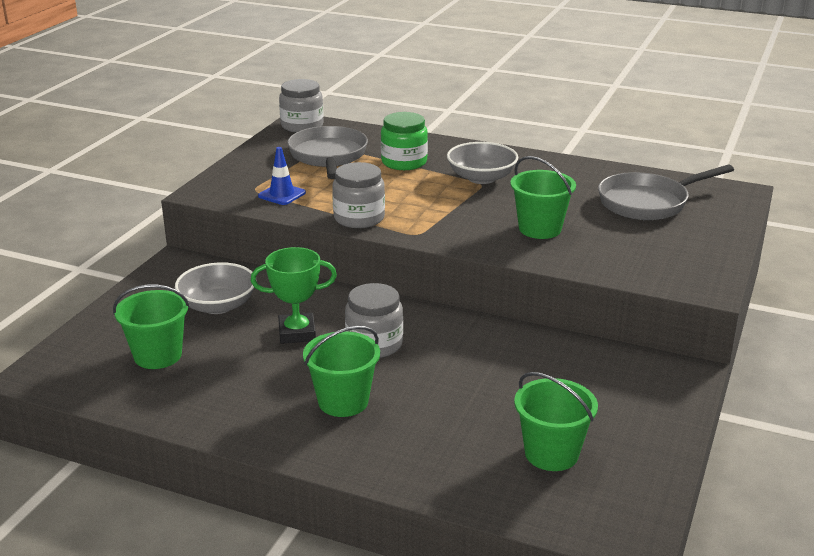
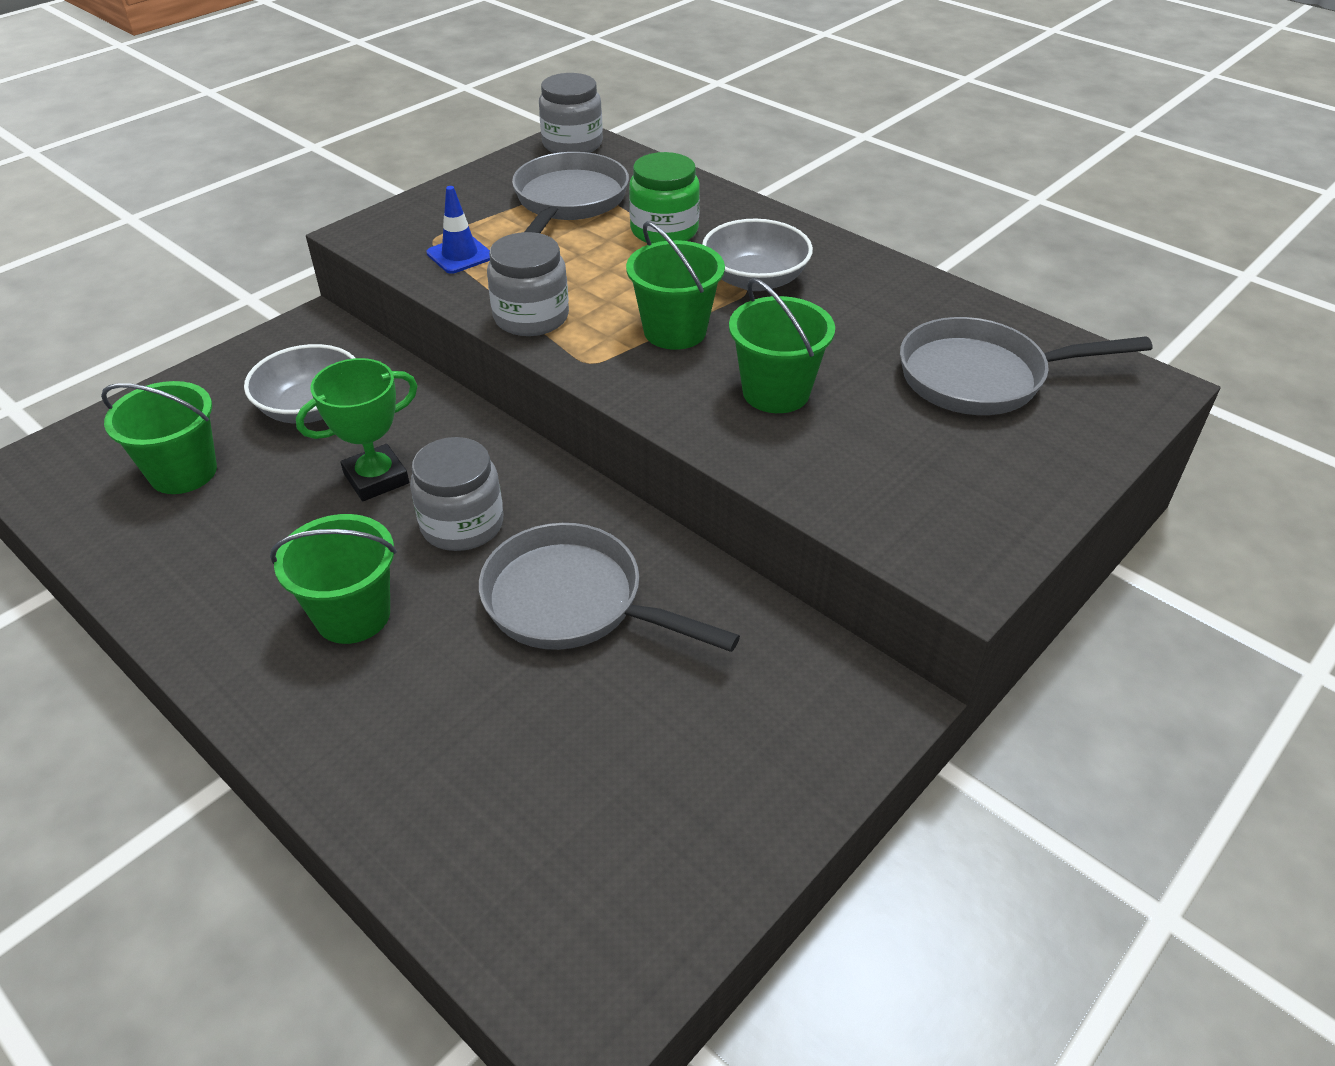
camera: 20 degrees right, 15 degrees up
green trophy [251,247,337,344] -> green trophy turned 45 degrees counterclockwise [296,358,418,501]
green bucket [514,372,598,471] -> green bucket moved to [626,221,725,350]
none -> grey pan [479,523,740,652]

